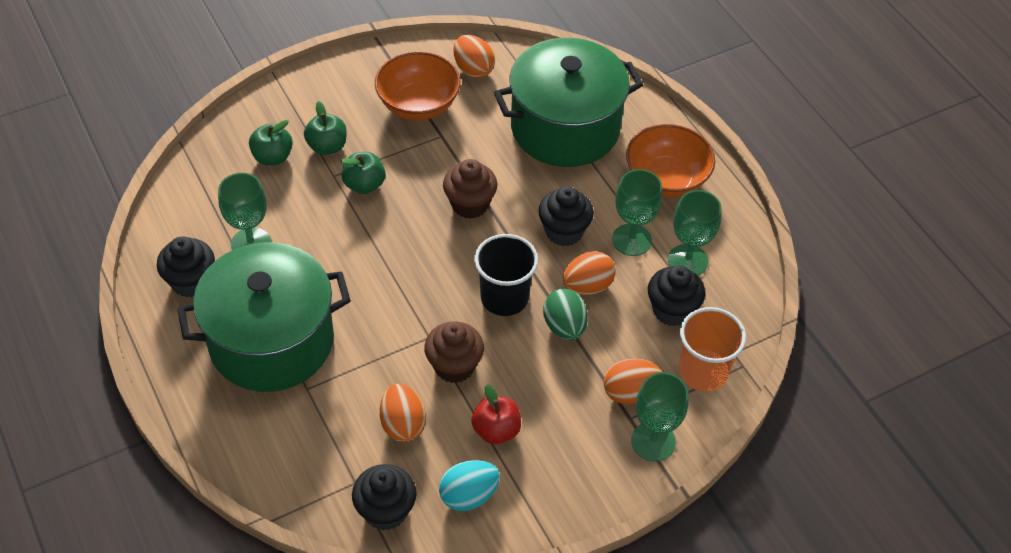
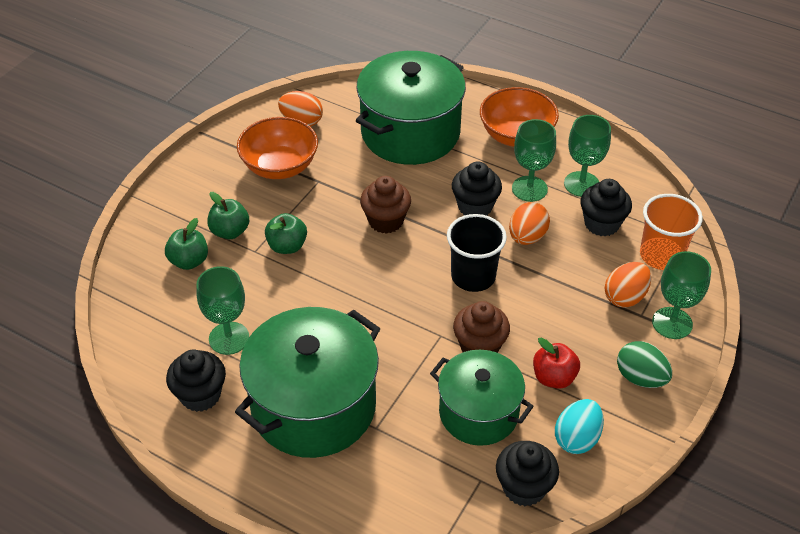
camera: 30 degrees left, 5 degrees down
orange egg [380,384,426,442] -> green pot [430,350,534,446]
green egg [543,289,588,340] -> green egg moved to [617,341,672,388]

